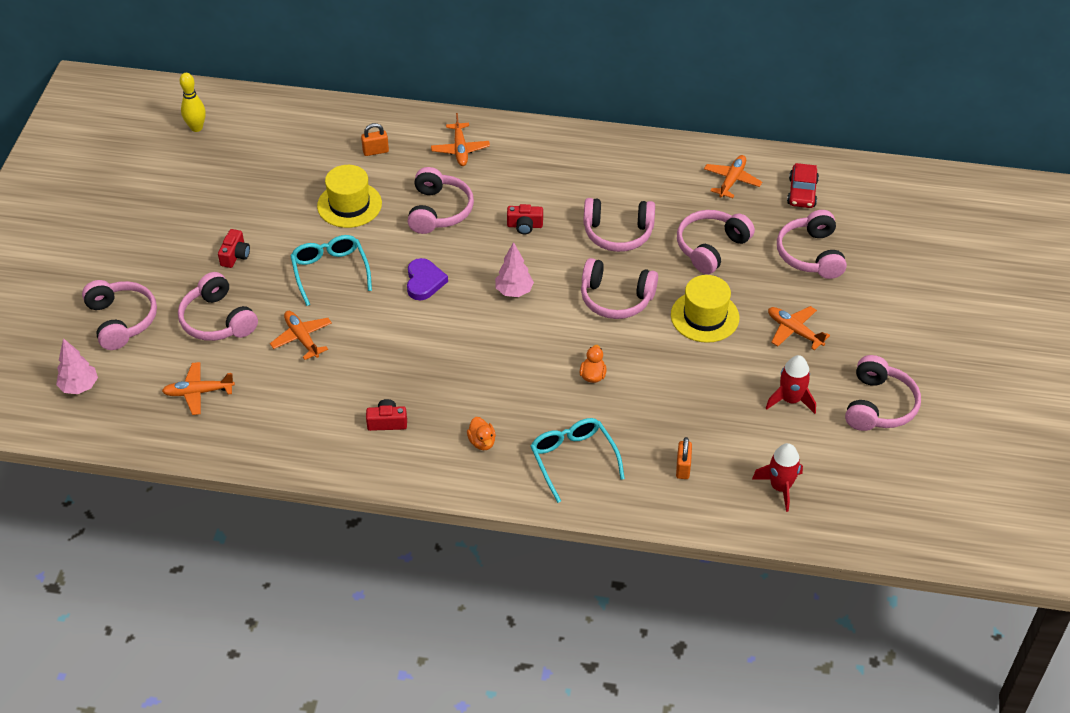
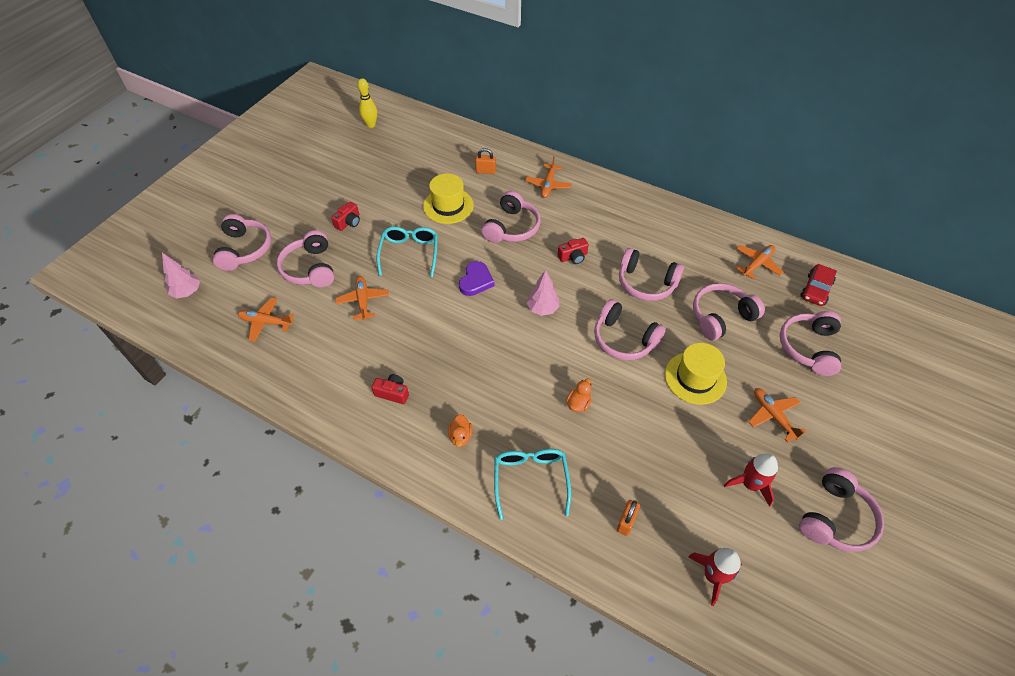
camera: 20 degrees right, 5 degrees up
red camera [507,204,543,234] -> red camera turned 45 degrees counterclockwise [558,238,589,264]

